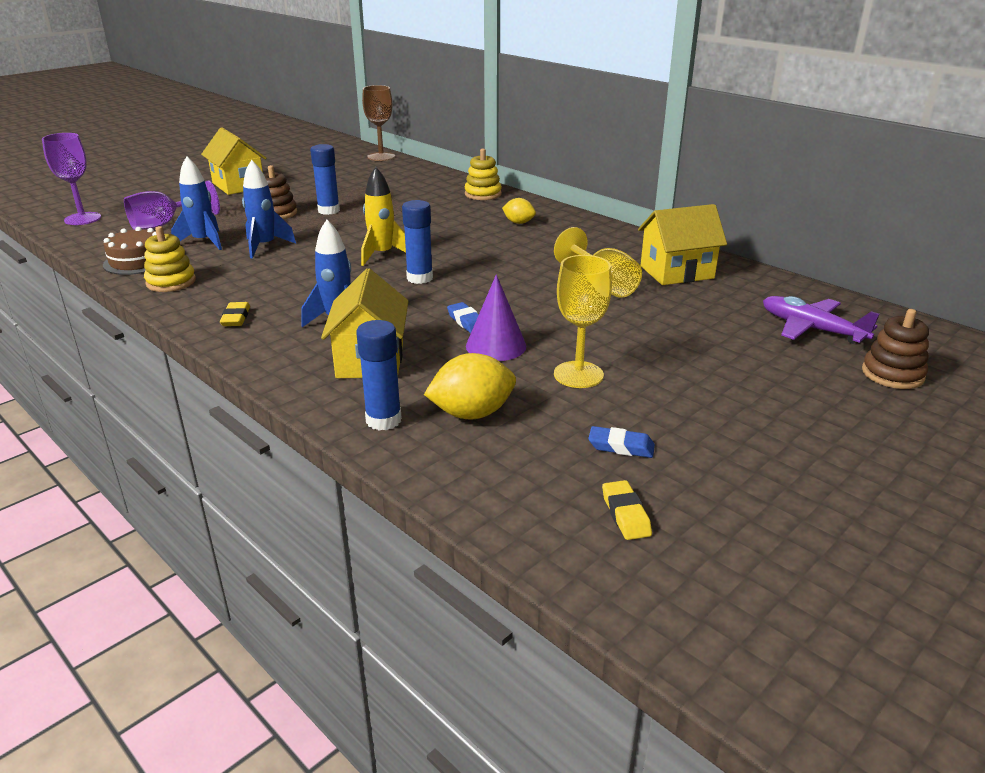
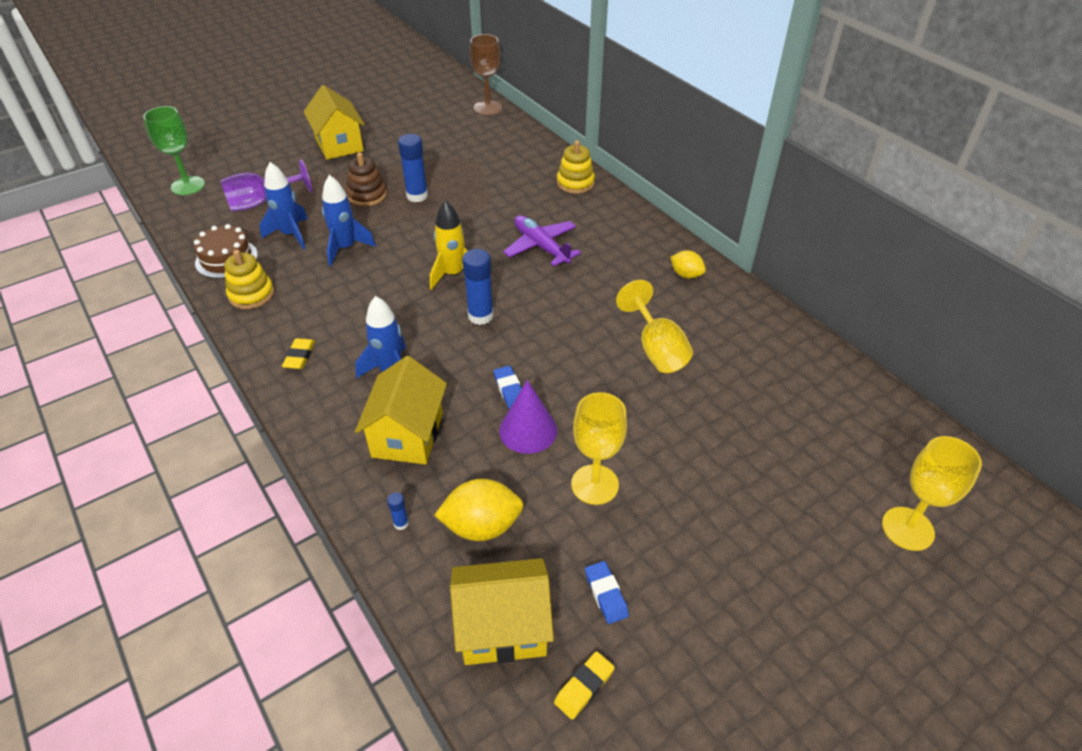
camera: 10 degrees right, 15 degrees up
purple goblet [42,133,101,225] -> green goblet [143,106,205,195]
blue glue stick [356,320,401,431] -> blue glue stick [387,492,409,530], size x0.47
yellow lemon [502,198,536,224] -> yellow lemon moved to [670,250,706,279]
blue eraser [588,426,655,458] -> blue eraser turned 45 degrees clockwise [585,561,629,624]
yellow eraser [602,480,652,540] -> yellow eraser turned 45 degrees clockwise [554,651,615,720]
yellow house [638,204,727,285] -> yellow house moved to [450,558,554,665]
purple plane [763,296,880,344] -> purple plane moved to [503,215,581,266]
brown stacking toy [862,309,929,389] -> yellow goblet [882,436,982,551]

